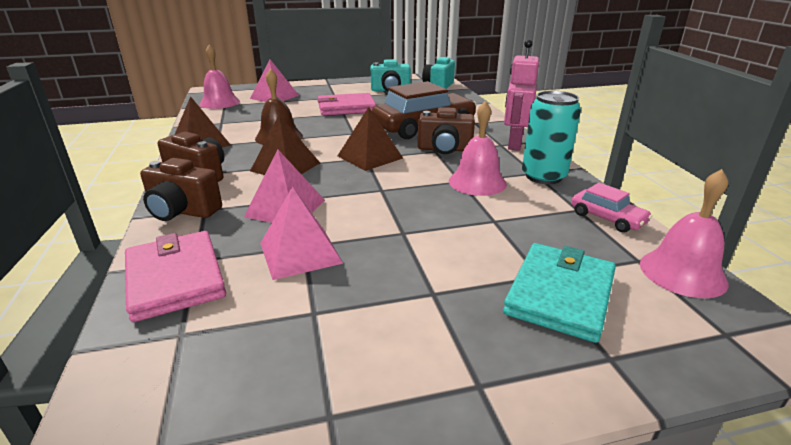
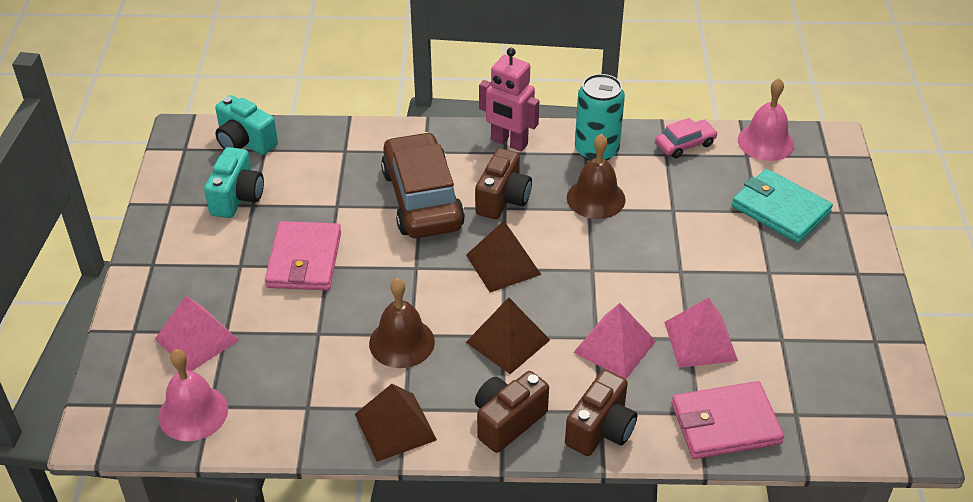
camera: 75 degrees left, 15 degrees up
pink bell [449,101,507,196] -> brown bell [567,134,626,219]

